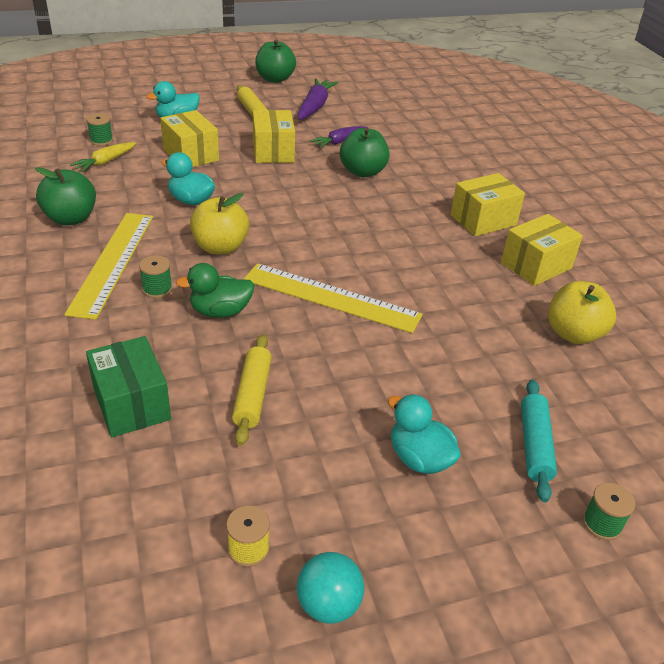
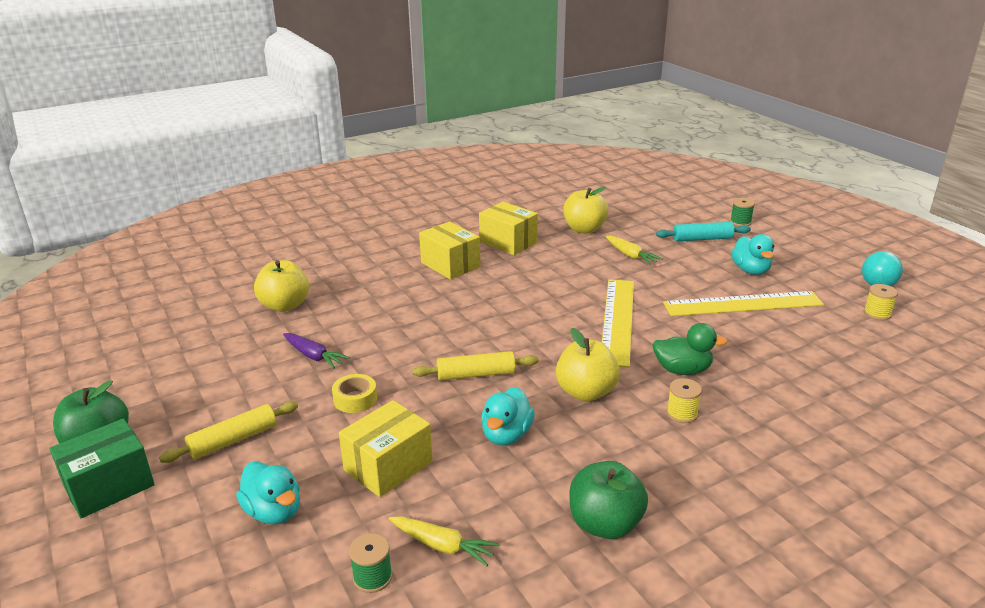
camera: 100 degrees left, 10 degrees down
yellow ruler [64,213,153,320] -> yellow ruler moved to [663,291,824,316]
green box [86,336,171,437] -> green box moved to [50,418,155,518]
green spool [139,255,172,298] -> yellow spool [667,378,702,423]
green duck [176,263,255,318] -> green duck turned 60 degrees counterclockwise [653,323,727,375]
yellow rolling pin [232,334,272,446] -> yellow rolling pin moved to [412,351,539,381]
yellow box [253,110,295,163] -> yellow tape [332,374,377,413]
purple carrot [298,78,338,120] -> none
green apple [340,128,390,177] -> none
turquoise duck [387,394,461,474] -> turquoise duck turned 45 degrees counterclockwise [731,234,774,275]
none -> yellow apple [254,260,309,312]
none -> yellow carrot [605,236,662,265]

